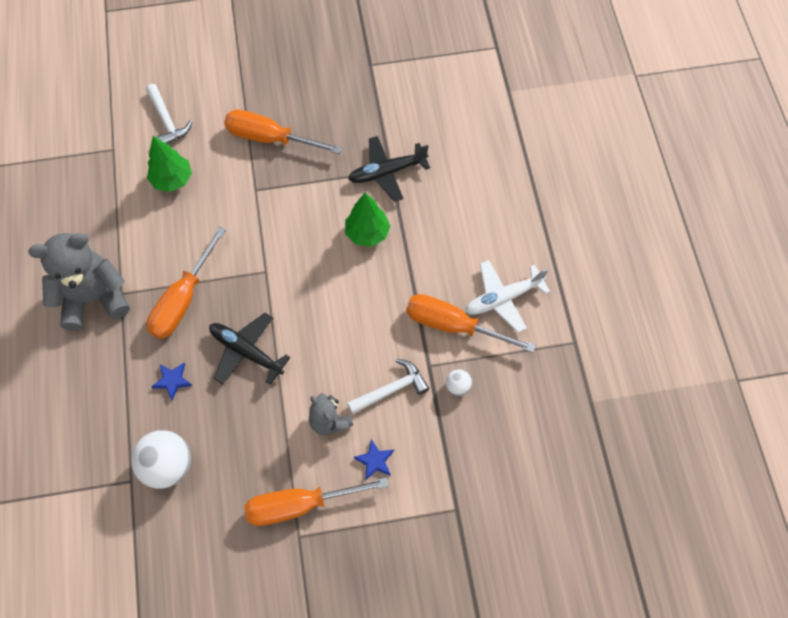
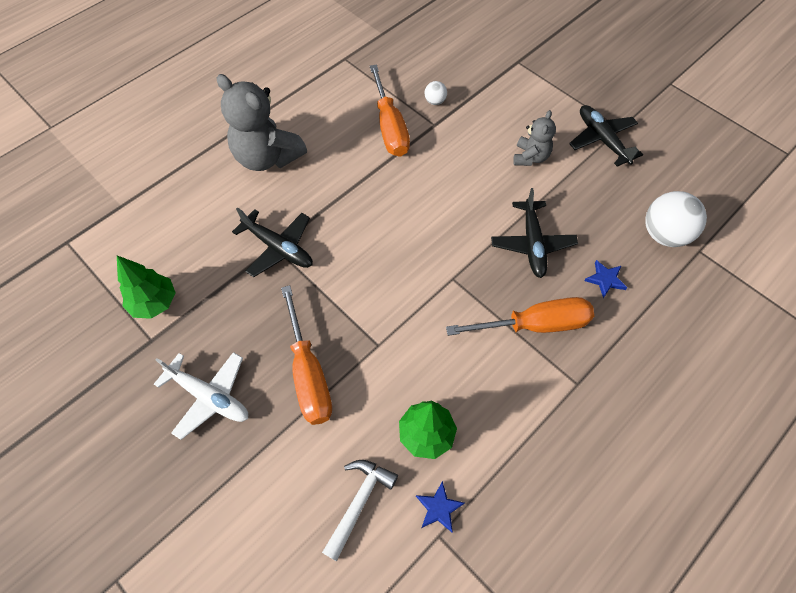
camera: 125 degrees left, 5 degrees down
grey teddy bear [28,233,130,330] -> grey teddy bear moved to [216,74,307,171]
orange screwdriver [244,477,389,526] -> black plane [569,105,643,167]
green tree [345,192,390,247] -> green tree moved to [117,256,176,319]
white hammer [347,359,429,414] -> none
blue star [354,439,394,480] -> blue star moved to [416,481,465,532]
white plane [465,260,550,333] -> white plane moved to [154,352,248,440]

